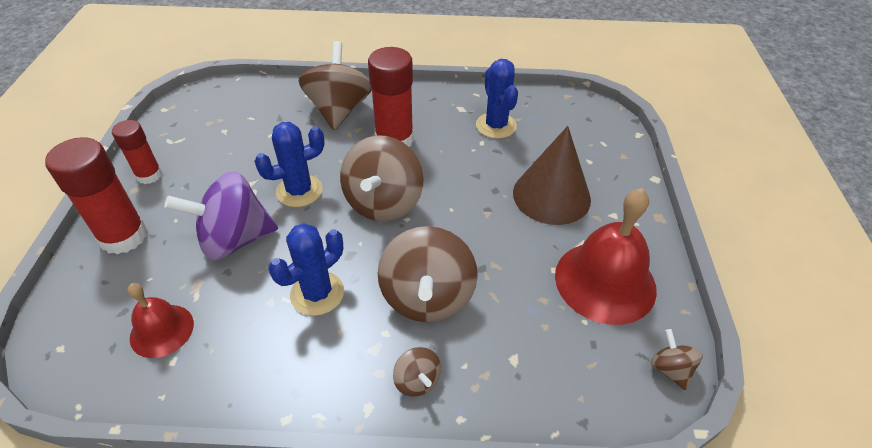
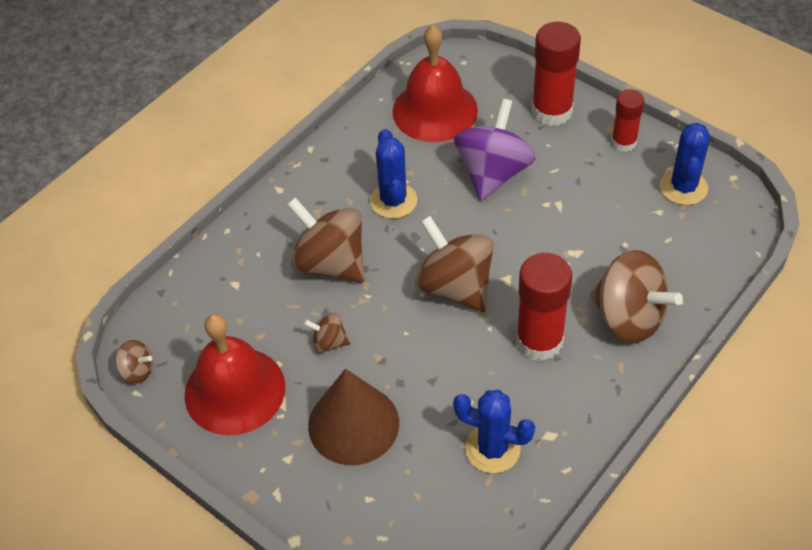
camera: 130 degrees right, 5 degrees up
red bell [128,283,194,358] -> red bell [392,25,478,142], size x1.77
blue cactus [254,122,324,207] -> blue cactus moved to [660,123,710,205]
brown spinning top [393,347,441,397] -> brown spinning top moved to [304,313,350,353]

